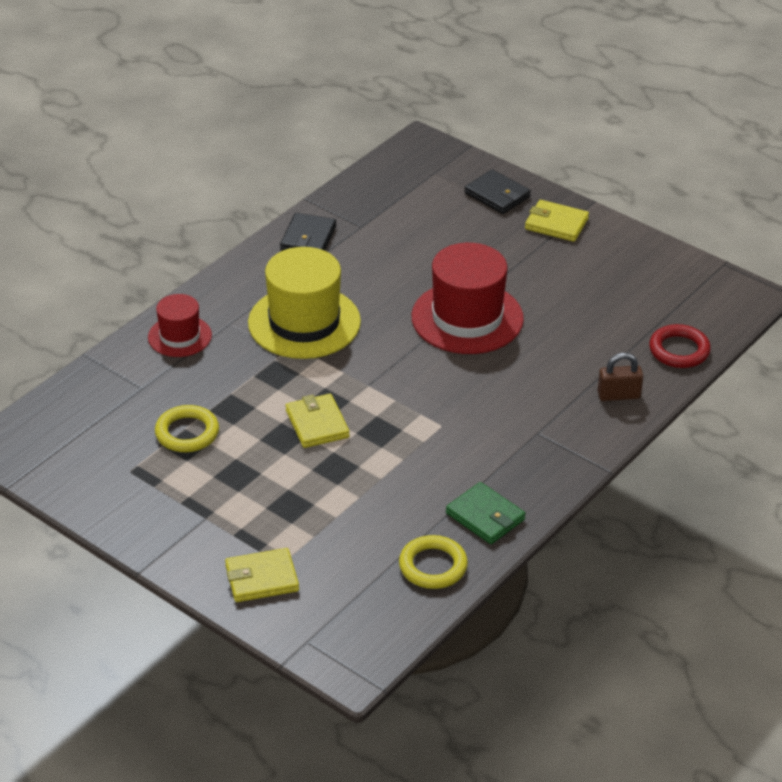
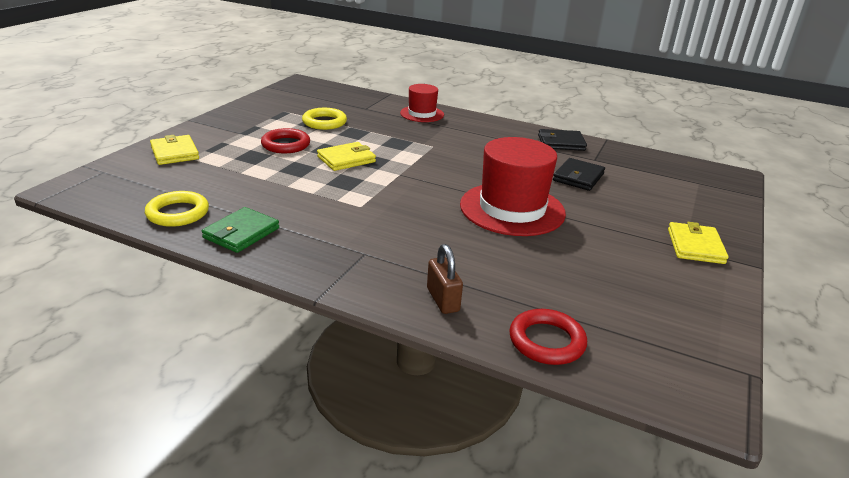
camera: 75 degrees right, 10 degrees down
yellow hat [248,247,361,359] -> none
black wallet [464,169,531,214] -> black wallet moved to [553,158,605,191]
none -> red ring [261,128,310,153]

